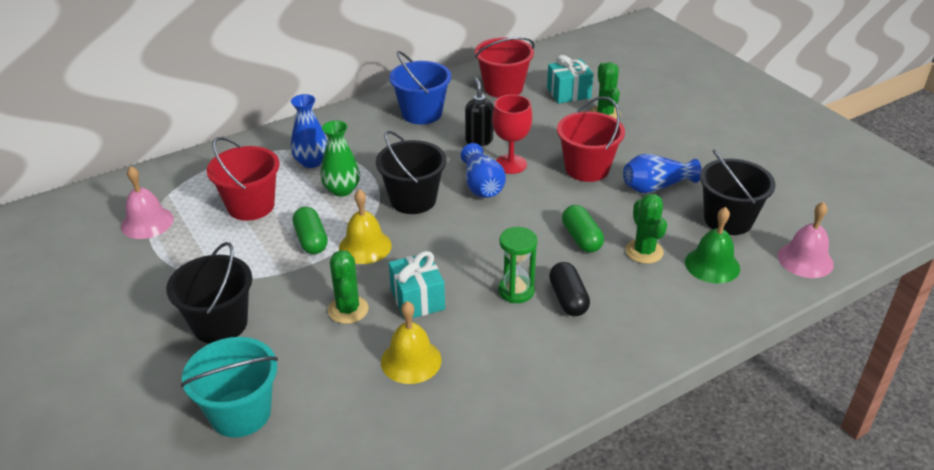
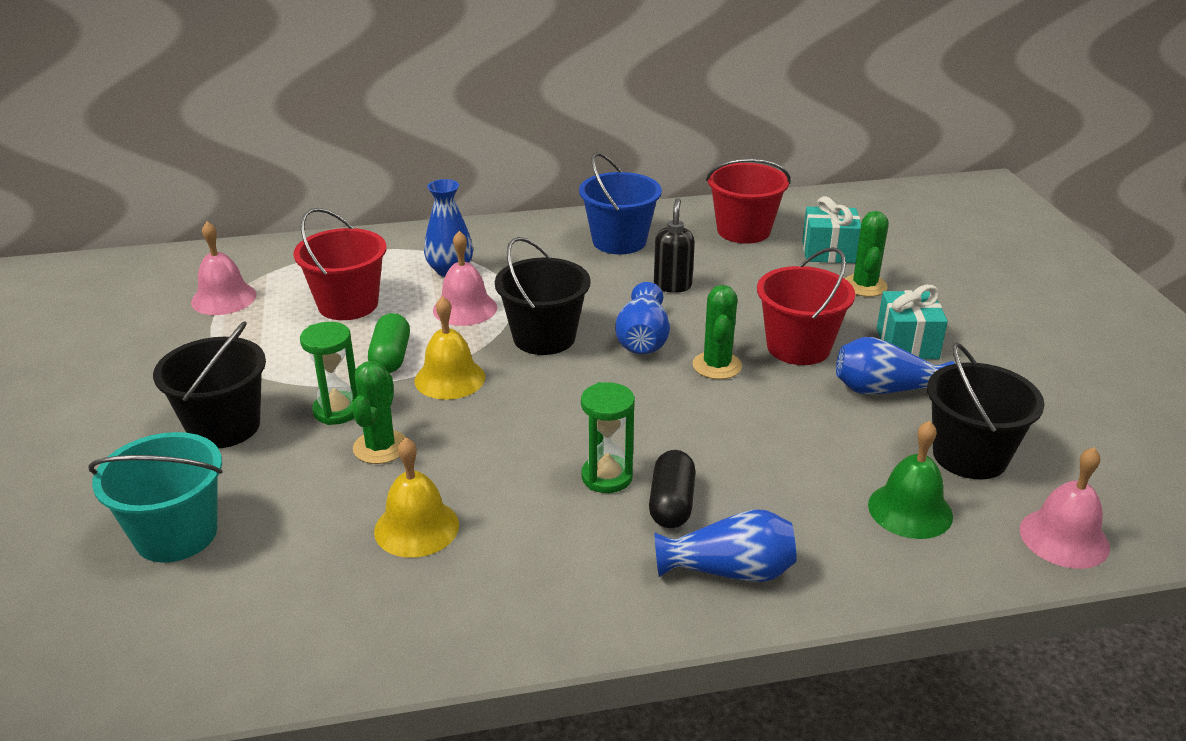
camera: 20 degrees right, 5 degrees down
green vase [320,121,360,197] -> pink bell [433,231,497,326]
turquoise gift [389,251,445,320] -> turquoise gift moved to [877,285,948,359]
red goblet [492,95,532,174] -> none
green capsule [562,205,604,253] -> none
green cactus [625,194,667,264] -> green cactus moved to [692,285,742,379]
none -> green hourglass [300,322,358,425]
none -> blue vase [655,509,797,582]

